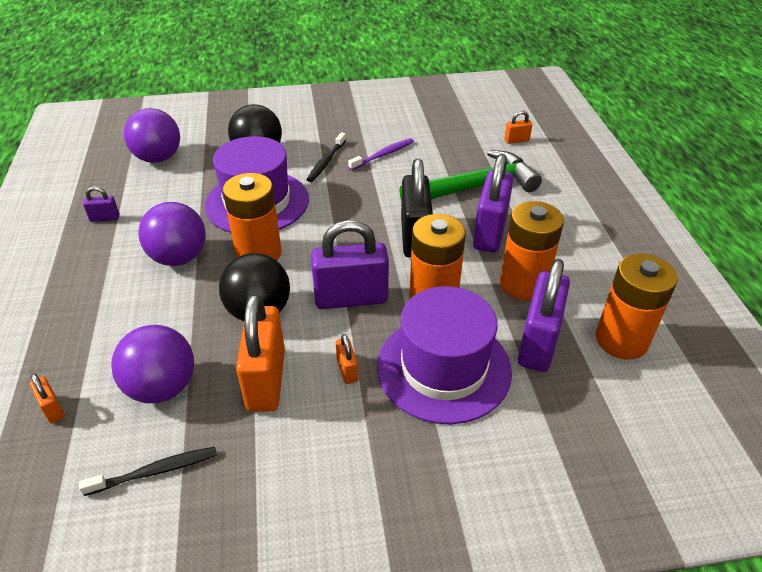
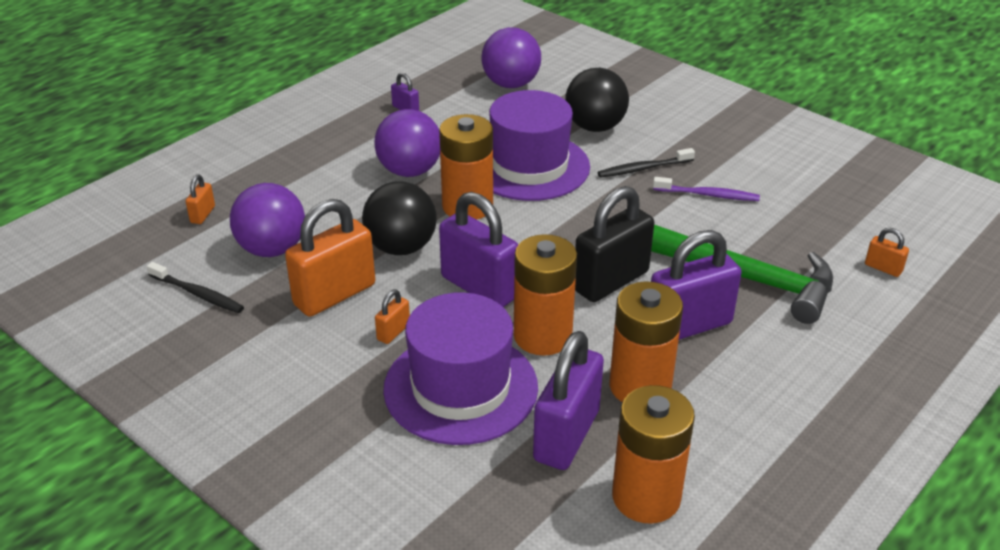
camera: 50 degrees right, 5 degrees down
purple padlock [518,259,570,372] -> purple padlock turned 45 degrees counterclockwise [533,331,604,470]

